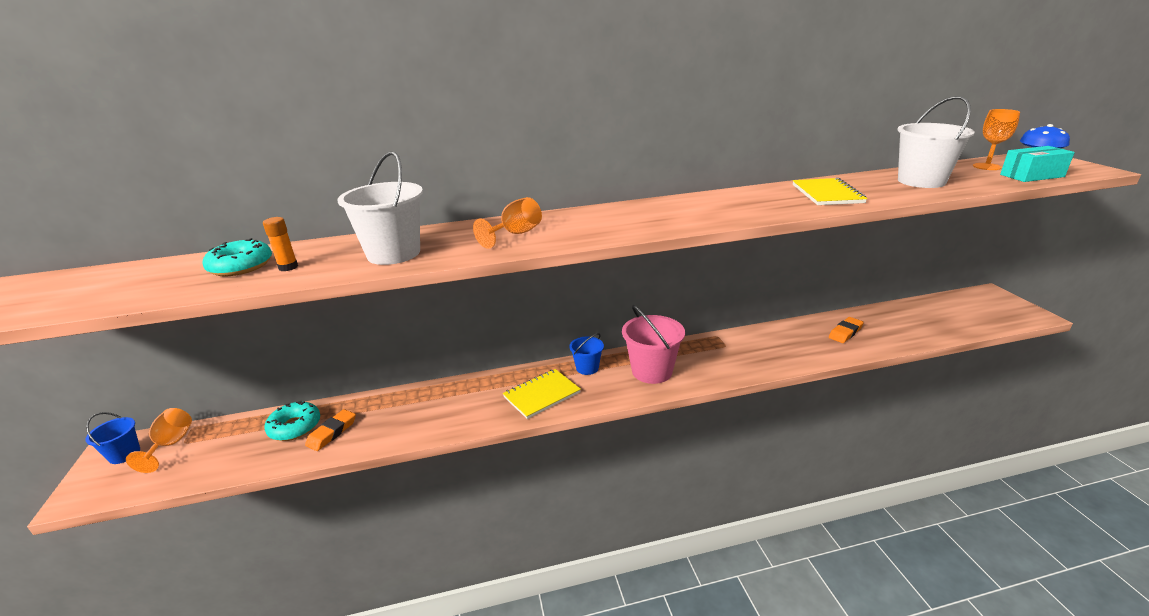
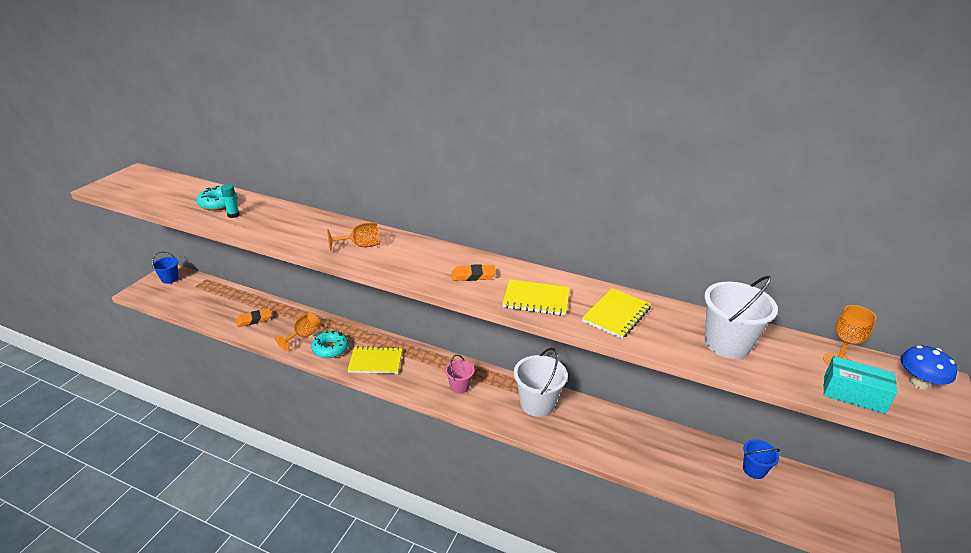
camera: 35 degrees right, 5 degrees up
orange goblet [126,408,192,473] -> orange goblet moved to [275,312,320,351]
orange glue stick [263,217,298,271] -> turquoise glue stick [221,184,240,218]
turquoise donut [264,401,320,441] -> turquoise donut moved to [311,331,349,358]
white bucket [337,151,423,265] -> white bucket moved to [514,348,568,417]
blue bucket [569,333,604,375] -> blue bucket moved to [743,439,780,479]
pink bucket [622,305,685,384] -> pink bucket [445,355,475,394], size x0.57
orange eraser [829,317,864,343] -> orange eraser moved to [451,264,496,281]
none -> yellow notebook [502,279,570,316]

